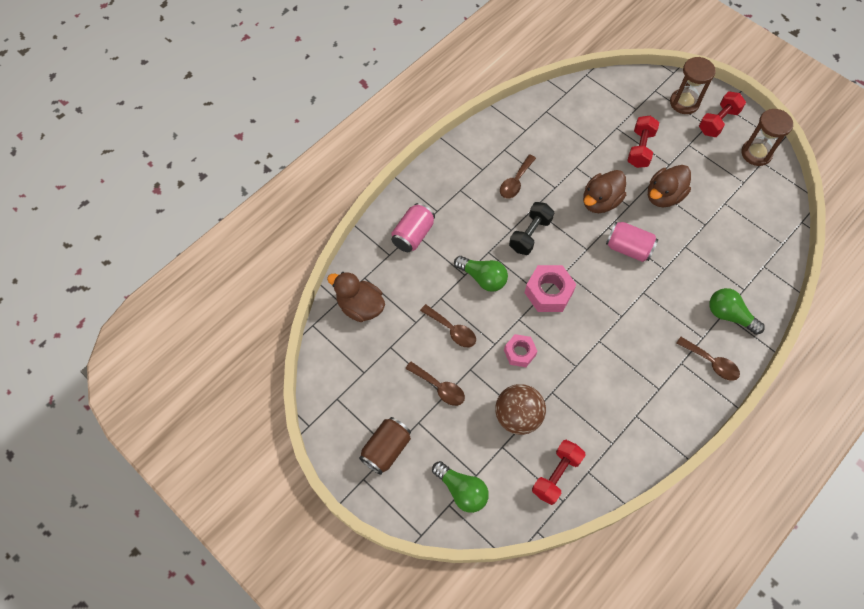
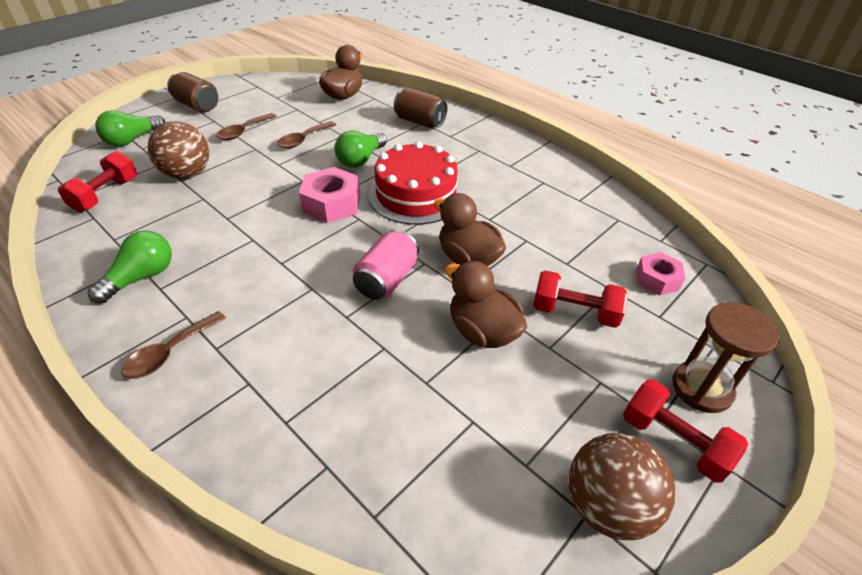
camera: 90 degrees right, 20 degrees down
pink can [391,203,435,252] -> brown can [394,87,447,128]
brown spoon [500,154,536,199] -> none
pink nut [504,334,537,367] -> pink nut moved to [636,252,685,296]
black dumbbell [509,202,554,255] -> red cake [368,141,464,225]
red dumbbell [532,440,586,505] -> red dumbbell turned 75 degrees clockwise [58,151,137,213]
green light bulb [709,288,765,335] -> green light bulb moved to [88,230,172,304]
brown hourglass [741,109,793,166] -> brown ball [569,433,675,540]

